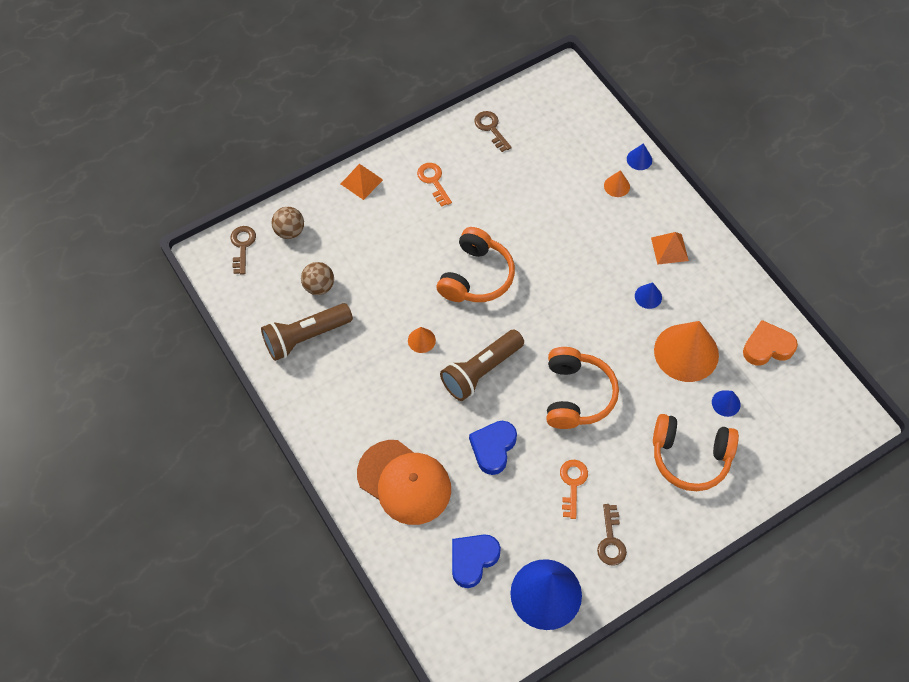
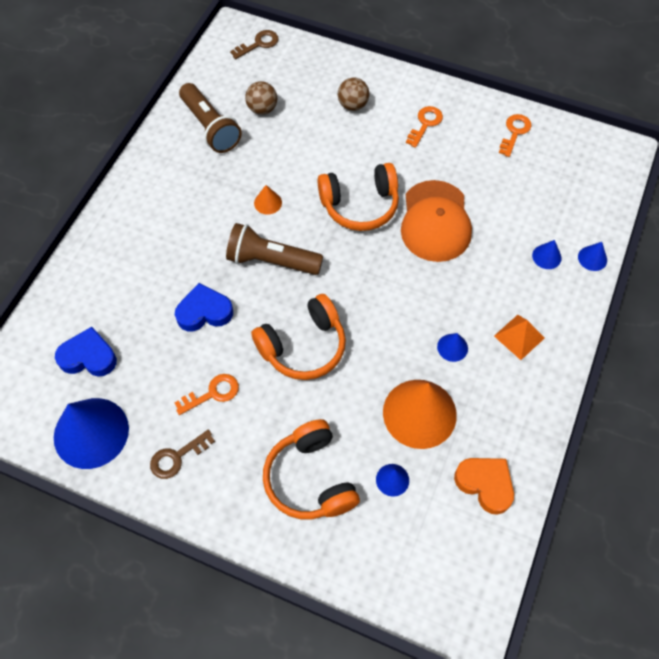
camera: 55 degrees right, 0 degrees up
brown flashlight [261,303,353,361] -> brown flashlight turned 150 degrees counterclockwise [179,83,242,153]
brown ball [272,207,304,239] -> brown ball moved to [338,78,370,111]
orange pyramid [341,164,383,200] -> none
orange cap [357,440,451,525] -> orange cap moved to [401,180,472,262]
brown key [474,111,512,152] -> orange key [499,114,531,157]
orange cone [604,170,630,197] -> blue cone [532,240,562,269]

